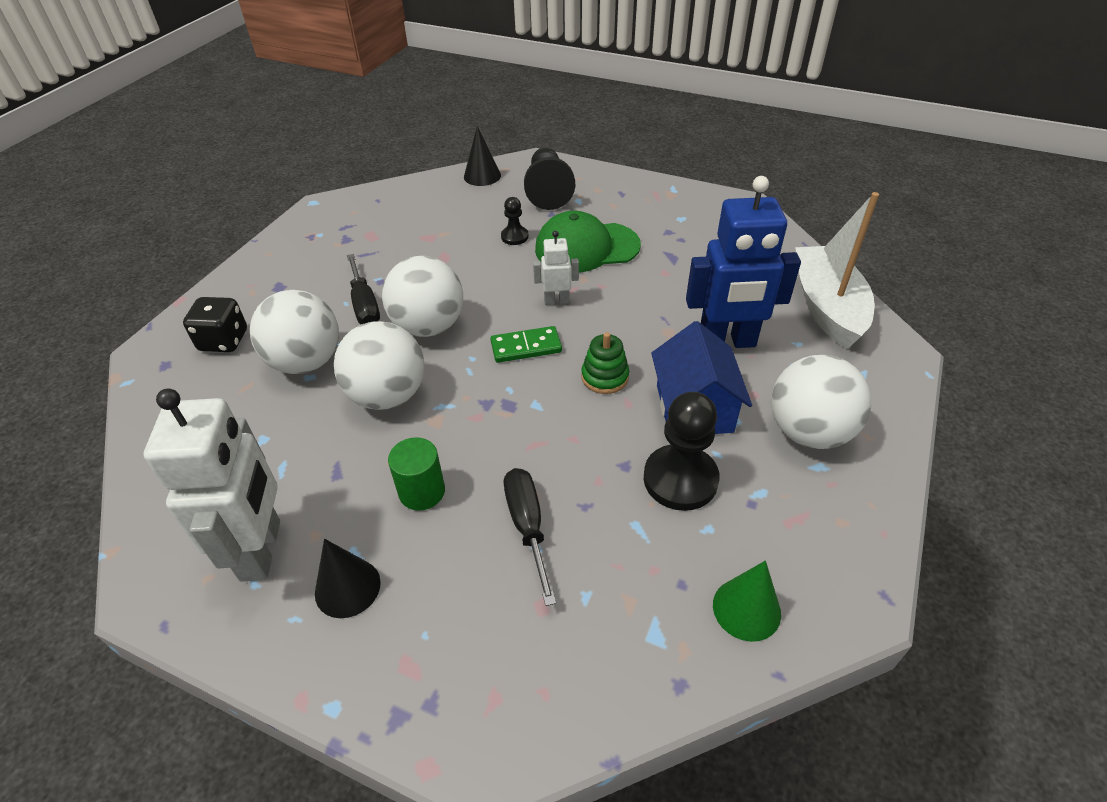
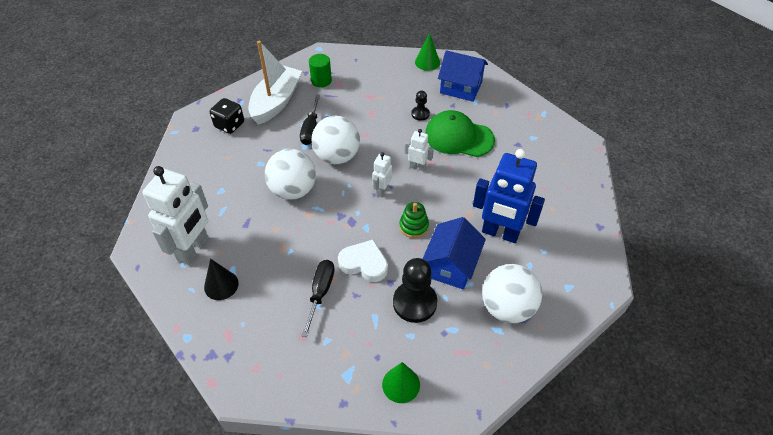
camera: 25 degrees right, 5 degrees up
white ball [250,290,339,374] -> none
green cylinder [388,437,445,511] -> green cylinder moved to [309,54,332,88]
black cone [464,126,501,186] -> green cone [415,32,440,71]
green domino [490,326,562,363] -> white robot [373,152,392,197]
black pawn [524,148,575,210] -> blue house [438,50,488,102]
white boat [795,192,879,349] -> white boat moved to [249,41,302,125]
none -> white heart [338,239,388,282]

